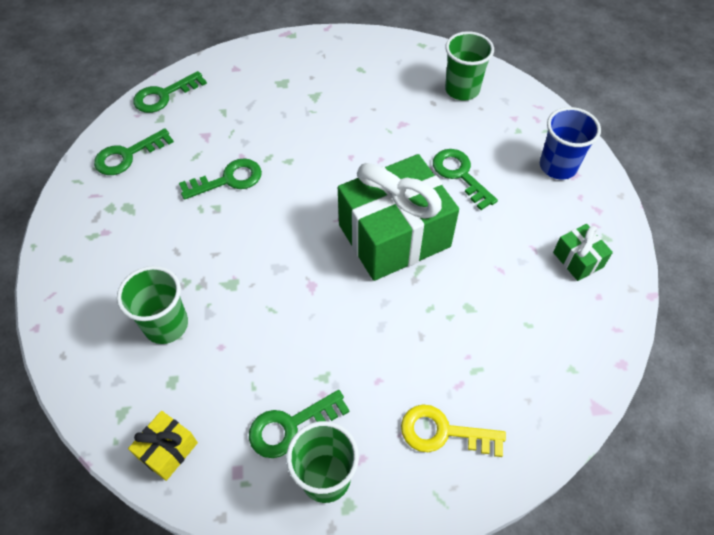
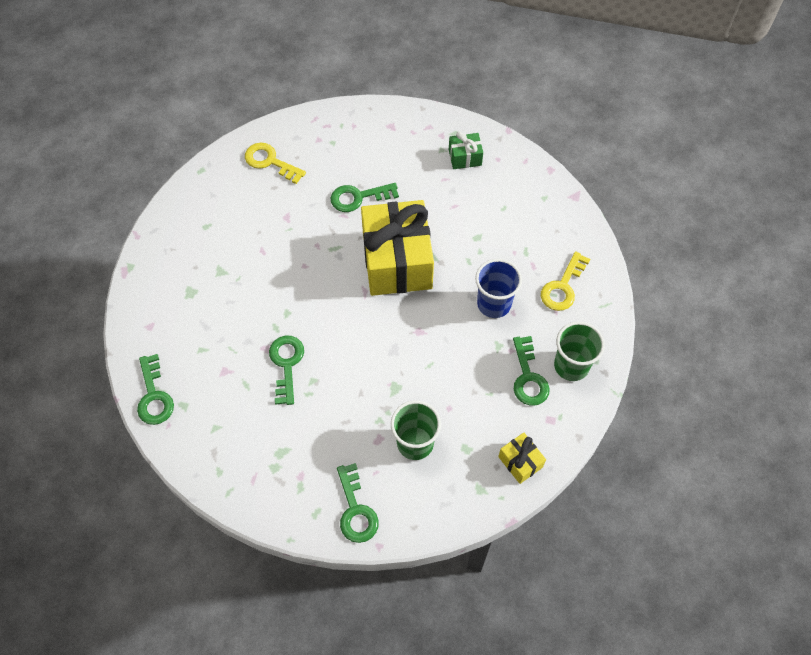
camera: 70 degrees left, 5 degrees up
green key [94,128,174,175] -> green key moved to [337,463,379,543]
green gift [338,154,459,281] -> yellow gift [361,200,434,296]
green cup [445,31,494,101] -> yellow key [245,143,306,184]
blue cup [540,107,601,180] -> blue cup moved to [475,259,522,318]

